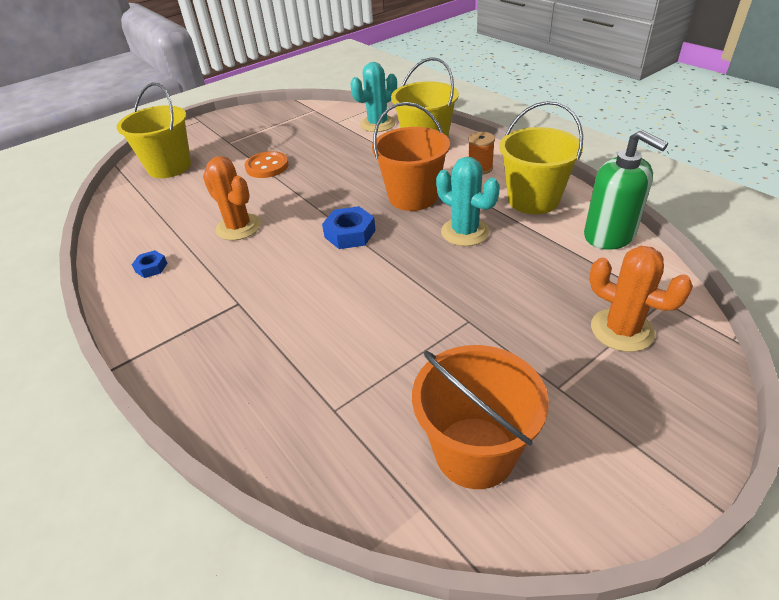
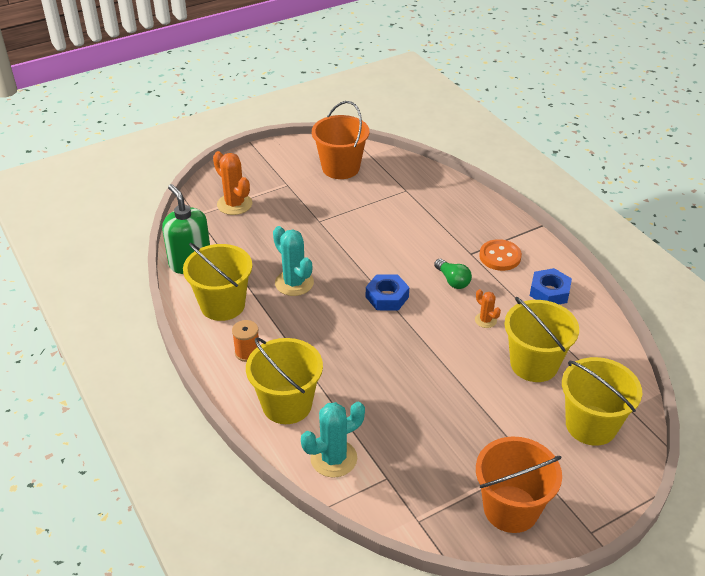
camera: 175 degrees left, 0 degrees up
blue nut [132,250,167,278] -> blue nut [530,268,572,304], size x1.70
orange cactus [203,156,261,240] -> orange cactus [475,289,501,328], size x0.54
orange button [245,151,289,178] -> orange button moved to [479,239,522,271]
orange bucket [372,102,450,211] -> orange bucket moved to [476,436,562,533]
none -> green light bulb [434,259,472,289]
none -> yellow bucket [505,297,579,382]

